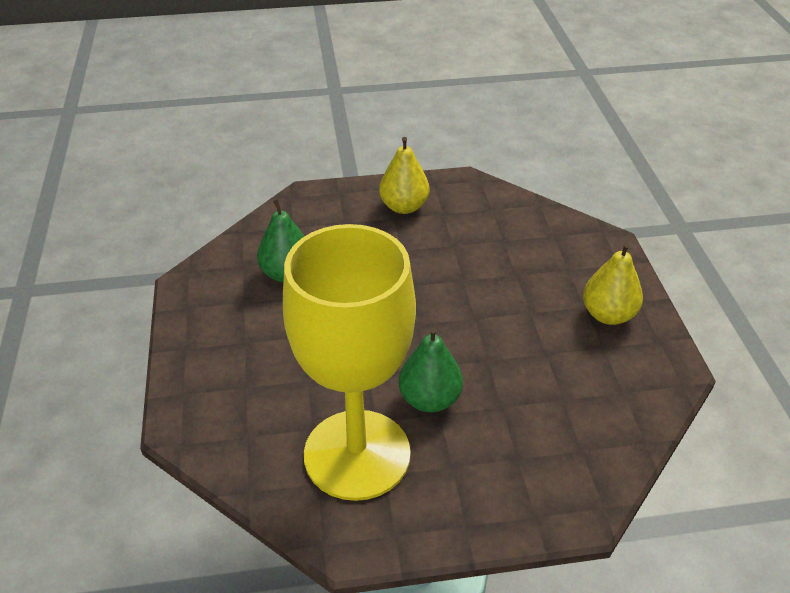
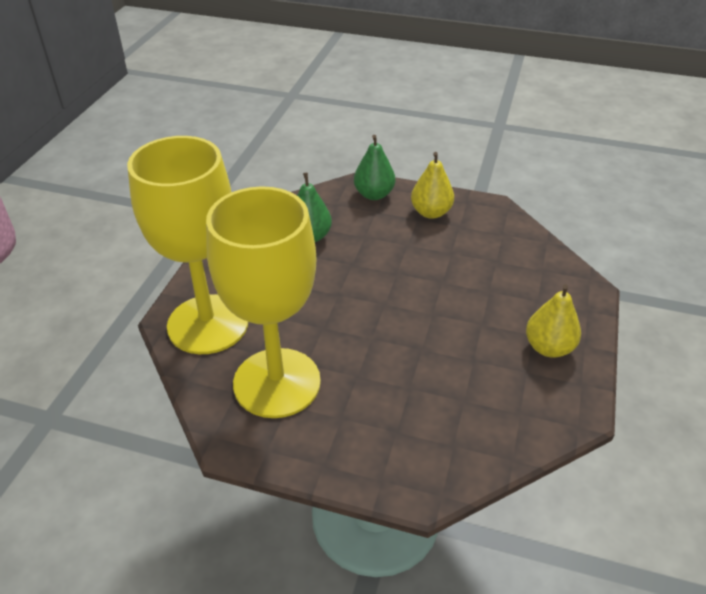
camera: 25 degrees right, 0 degrees up
green pear [399,327,463,412] -> green pear moved to [354,135,395,200]
none -> yellow goblet [127,136,248,354]

